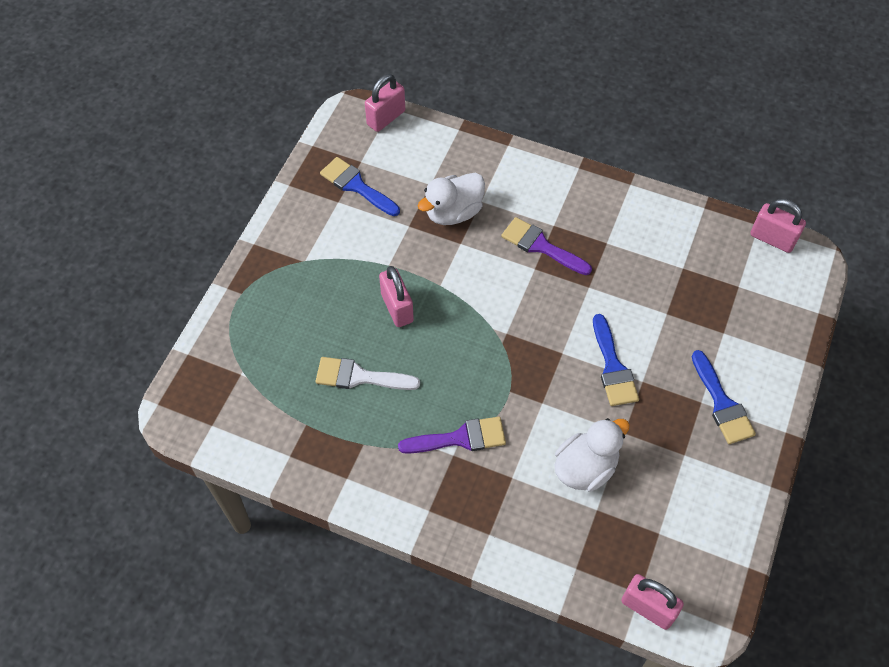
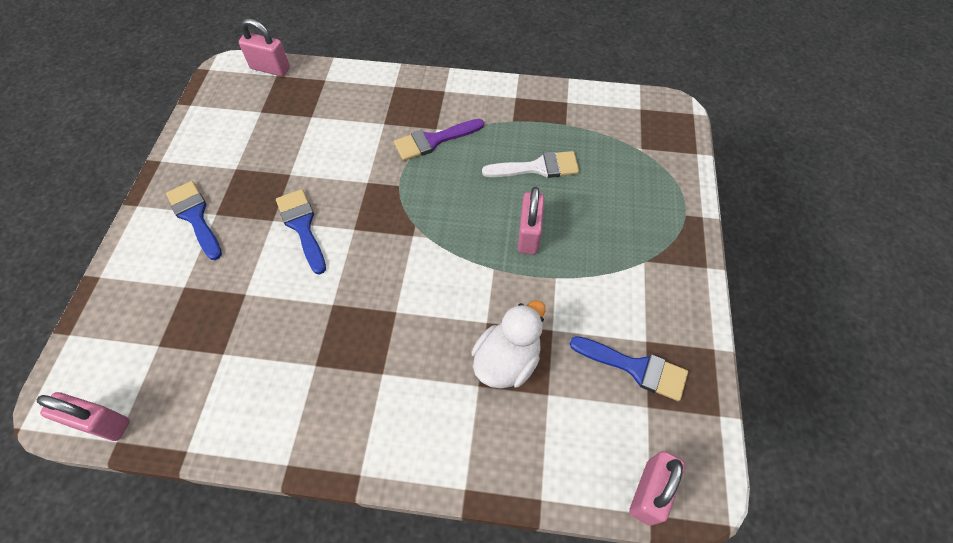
camera: 165 degrees right, 0 degrees up
pink padlock [379,266,414,327] -> pink padlock turned 45 degrees clockwise [518,187,545,254]
purple brush [501,217,592,275] -> none
white duck [554,418,630,492] -> none

